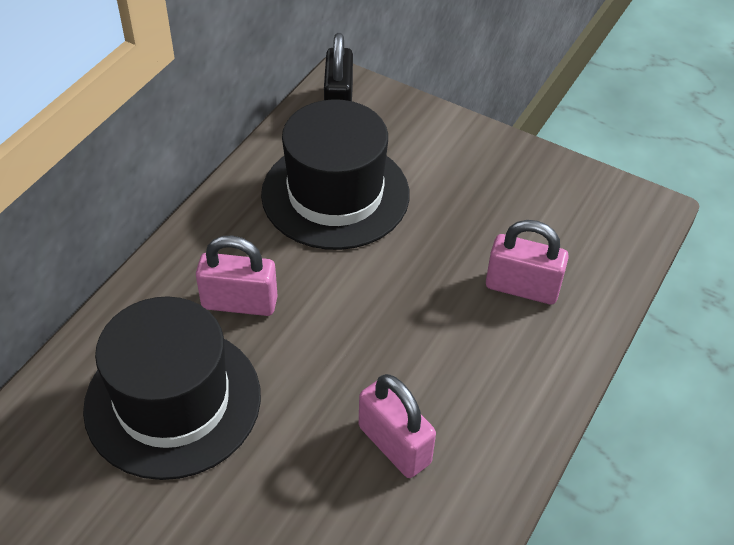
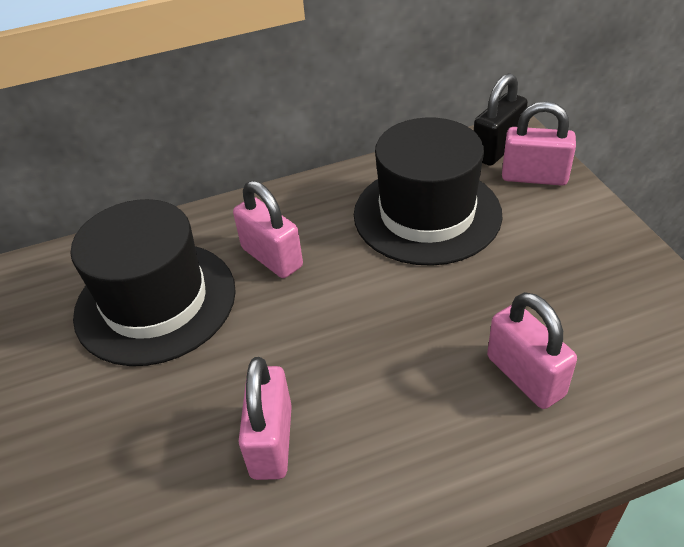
camera: 45 degrees right, 5 degrees down
none -> pink padlock [502,101,576,186]

